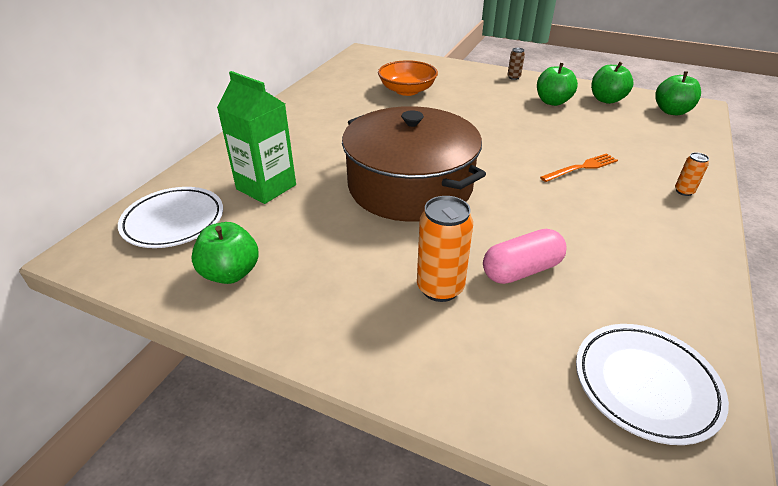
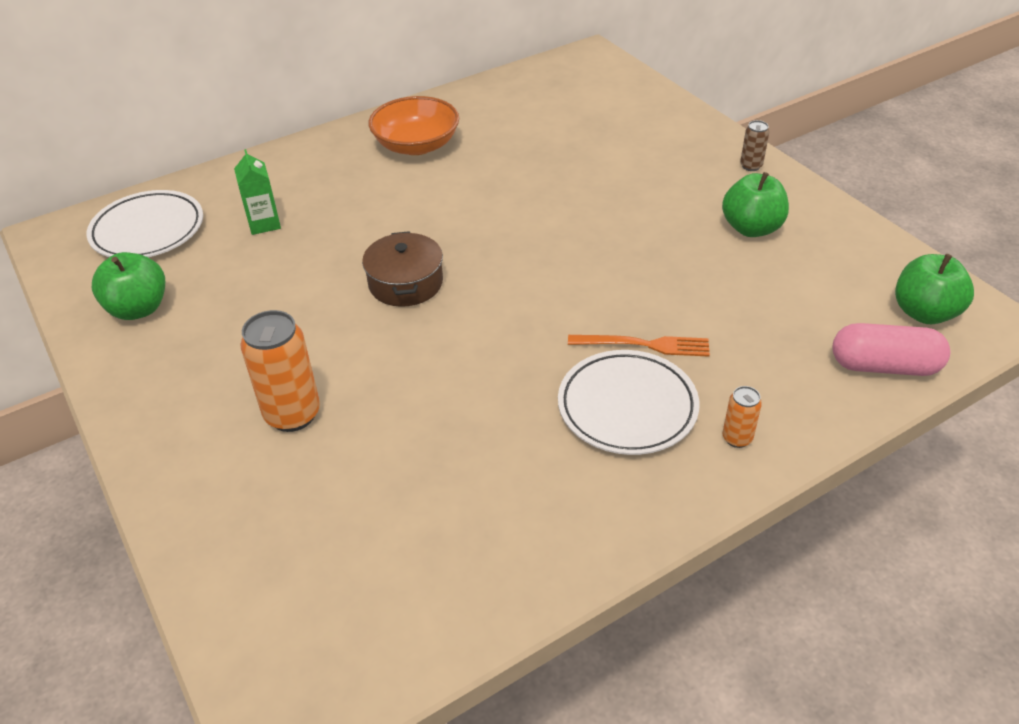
camera: 35 degrees right, 5 degrees up
green carton [217,71,296,204] -> green carton [234,149,281,235], size x0.55
brown pot [342,106,486,222] -> brown pot [362,231,443,307], size x0.45
orange bowl [378,60,438,96] -> orange bowl moved to [369,96,459,155]
pink capsule [483,229,567,284] -> pink capsule moved to [832,323,950,376]
white plate [576,324,729,445] -> white plate moved to [558,350,699,455]
green apple [591,62,634,104] -> none

